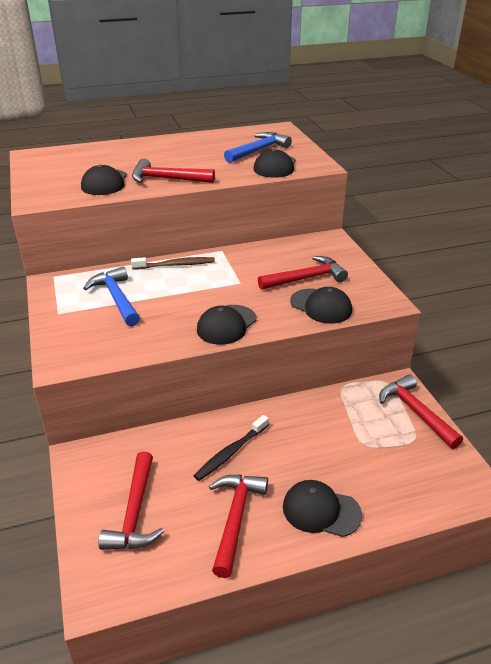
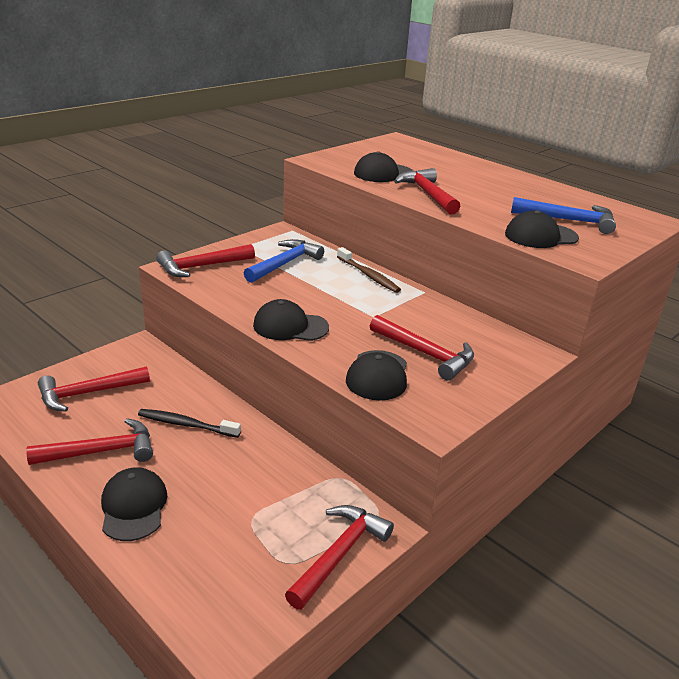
camera: 60 degrees right, 5 degrees down
none -> red hammer [156,244,255,277]

